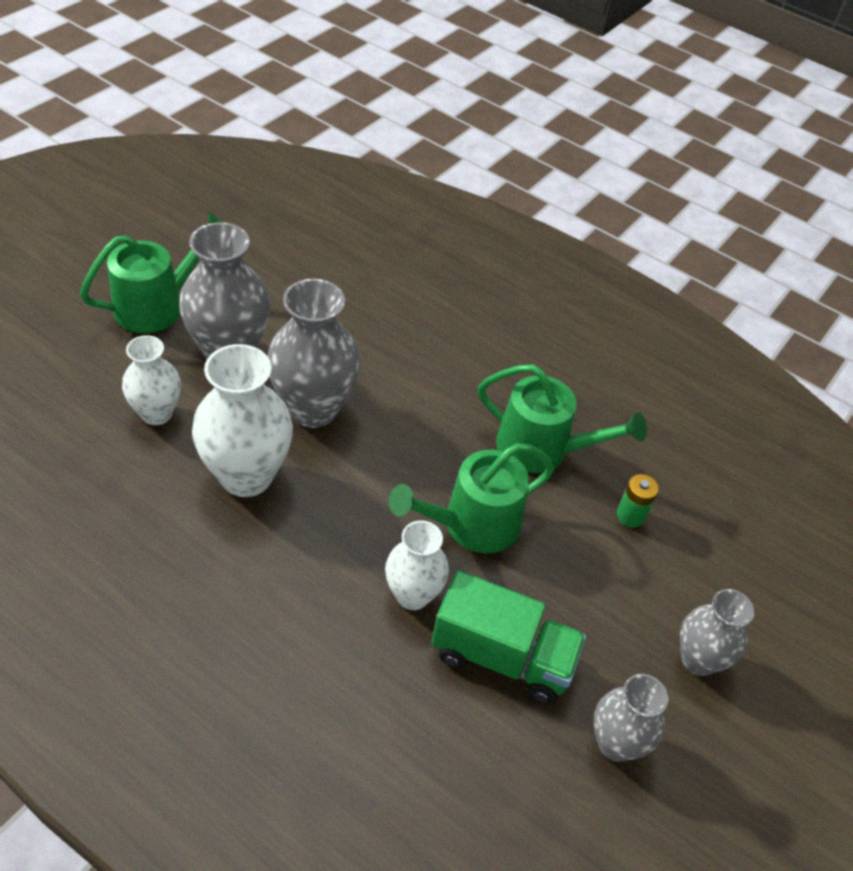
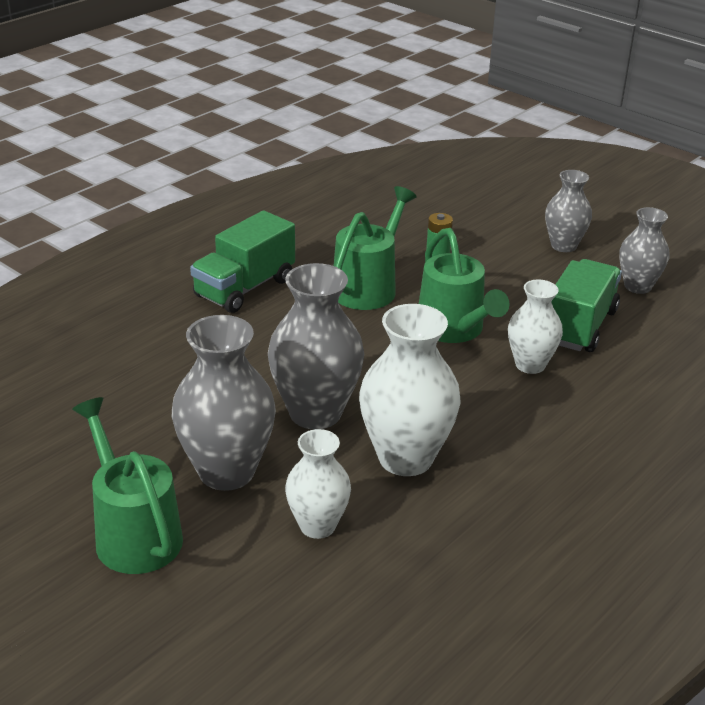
camera: 80 degrees left, 15 degrees down
none -> green truck [190,210,295,313]

